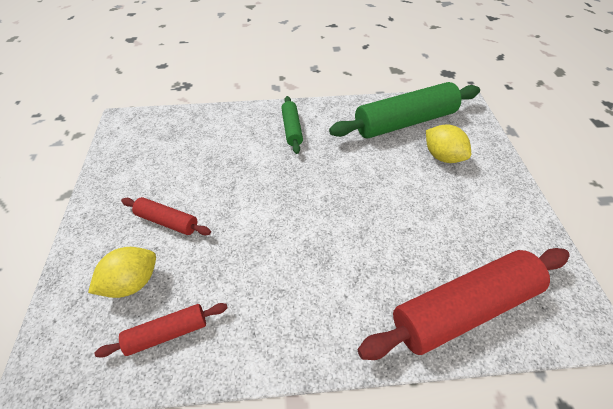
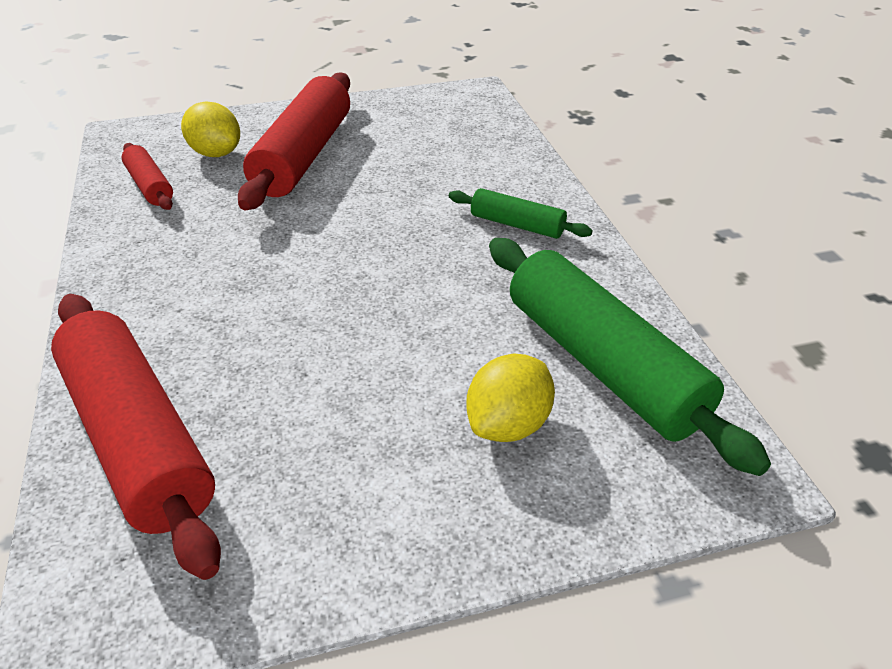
camera: 80 degrees right, 10 degrees down
red rolling pin [121,197,211,235] -> red rolling pin [238,72,350,210], size x2.01
green rolling pin [281,96,303,154] -> green rolling pin turned 45 degrees clockwise [449,188,593,239]

